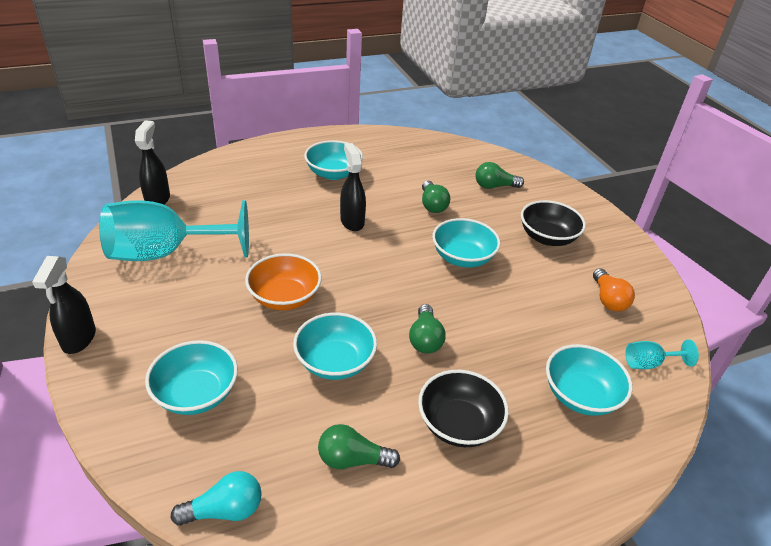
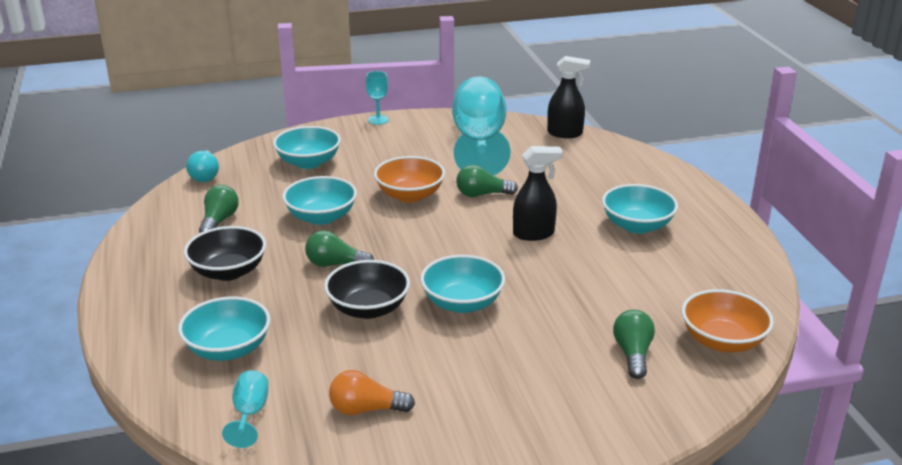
camera: 100 degrees right, 10 degrees down
black spray bottle [32,256,96,354] -> turquoise goblet [366,71,389,125]
green light bulb [422,181,450,213] -> green light bulb moved to [456,165,518,197]
black bowl [521,200,586,246] -> black bowl moved to [324,260,410,319]
none -> orange bowl [682,289,774,352]

